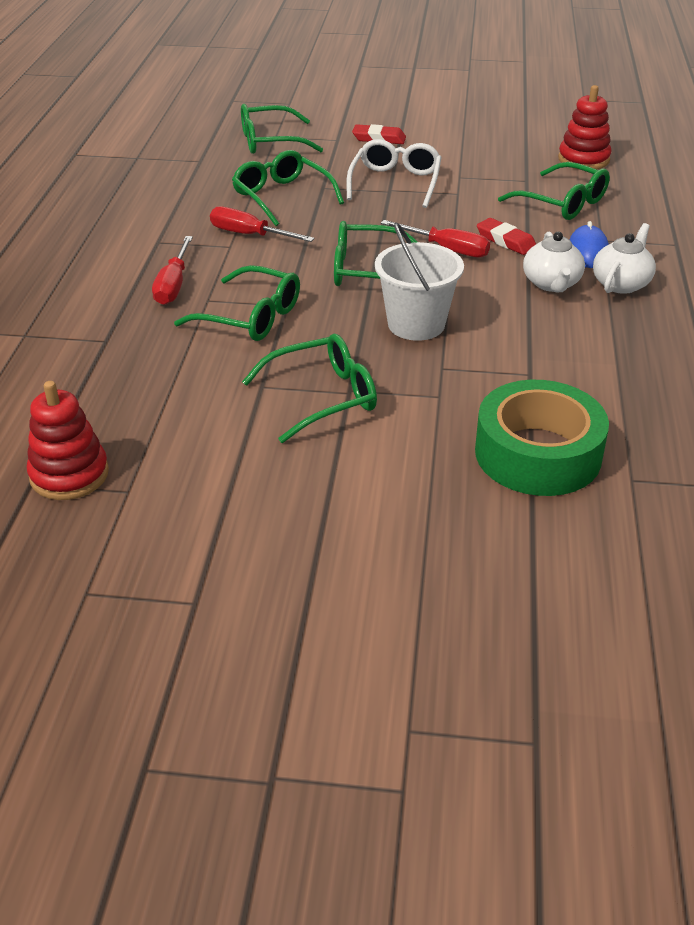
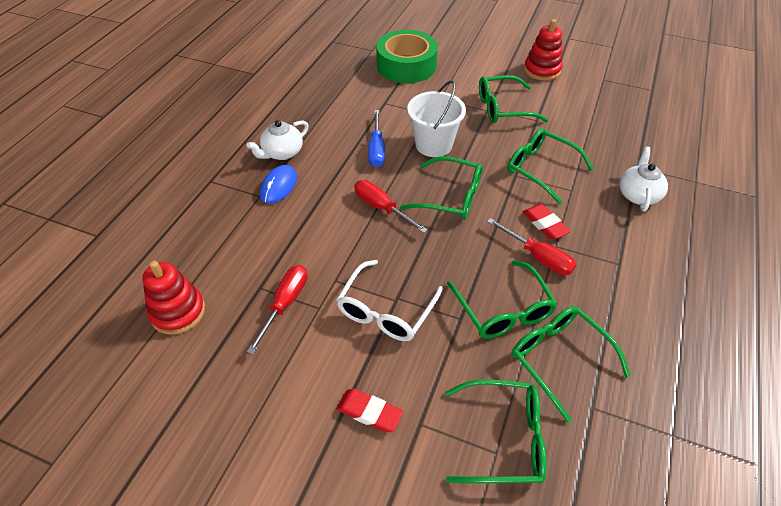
camera: 165 degrees left, 10 degrees up
red stacking toy [27,381,109,500] -> red stacking toy moved to [524,19,562,81]
red screwdriver [152,236,193,305] -> red screwdriver moved to [247,265,308,354]
red eraser [477,218,536,255] -> red eraser moved to [523,204,571,240]
green glasses [498,162,610,220] -> green glasses moved to [512,306,631,423]
white teapot [523,232,585,292] -> white teapot moved to [619,147,668,212]
none -> blue screwdriver [368,110,385,168]

